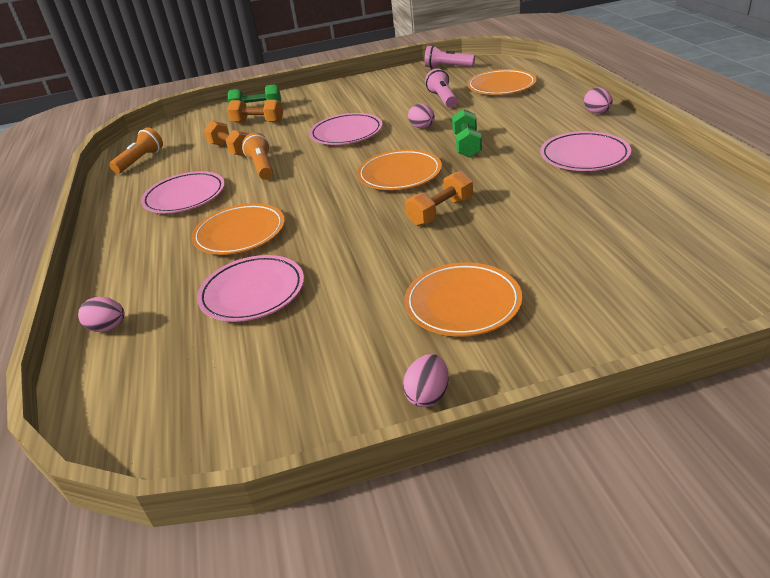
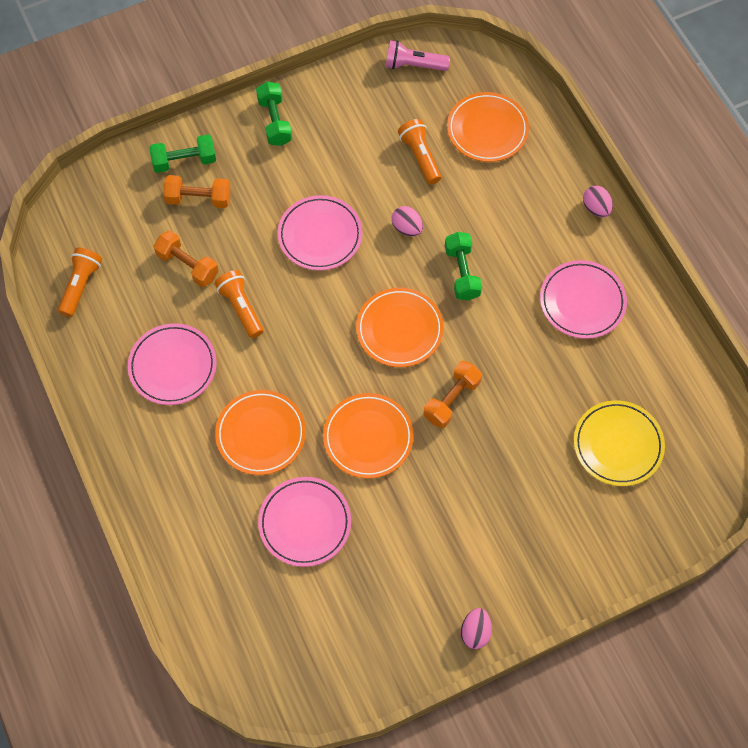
camera: 15 degrees left, 30 degrees up
pink egg [78,297,125,332] -> none
orange plate [404,262,522,337] -> orange plate moved to [323,393,414,479]
pink flashlight [425,68,457,108] -> orange flashlight [398,119,441,184]
none -> green dumbbell [256,82,292,146]
none -> yellow plate [574,400,665,486]

